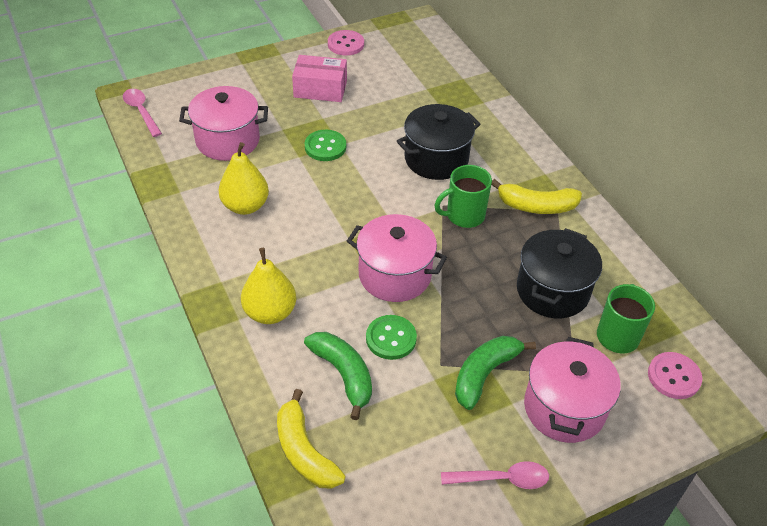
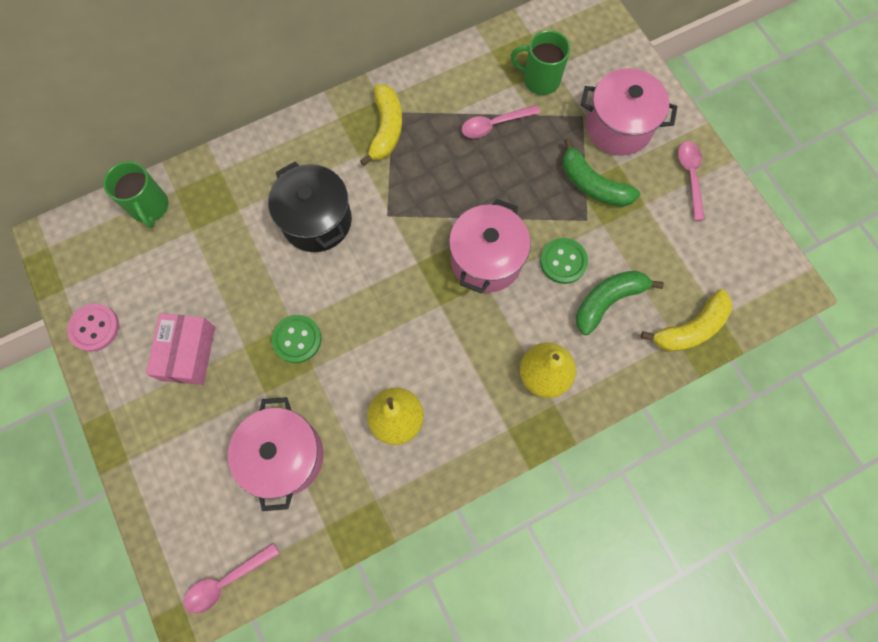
camera: 90 degrees left, 25 degrees up
green mug [434,165,492,228] -> green mug moved to [103,161,168,228]
black pot [517,228,602,318] -> pink spoon [461,105,540,138]
pink button [648,352,702,399] -> none

